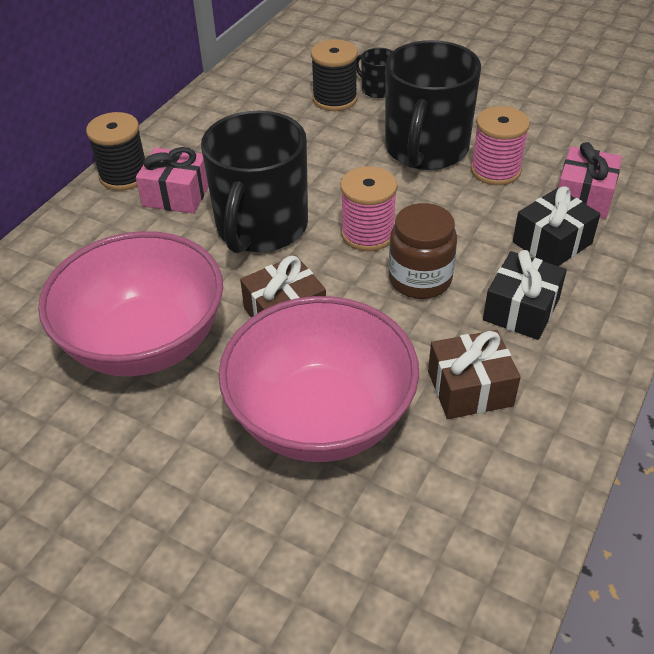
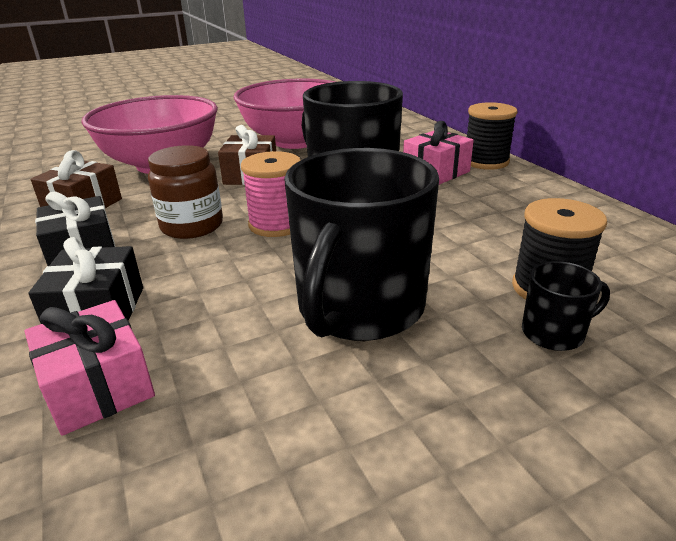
camera: 125 degrees right, 15 degrees down
black mug [385,40,481,170] -> black mug turned 120 degrees counterclockwise [284,148,439,341]
pink spool [471,106,530,185] -> none

